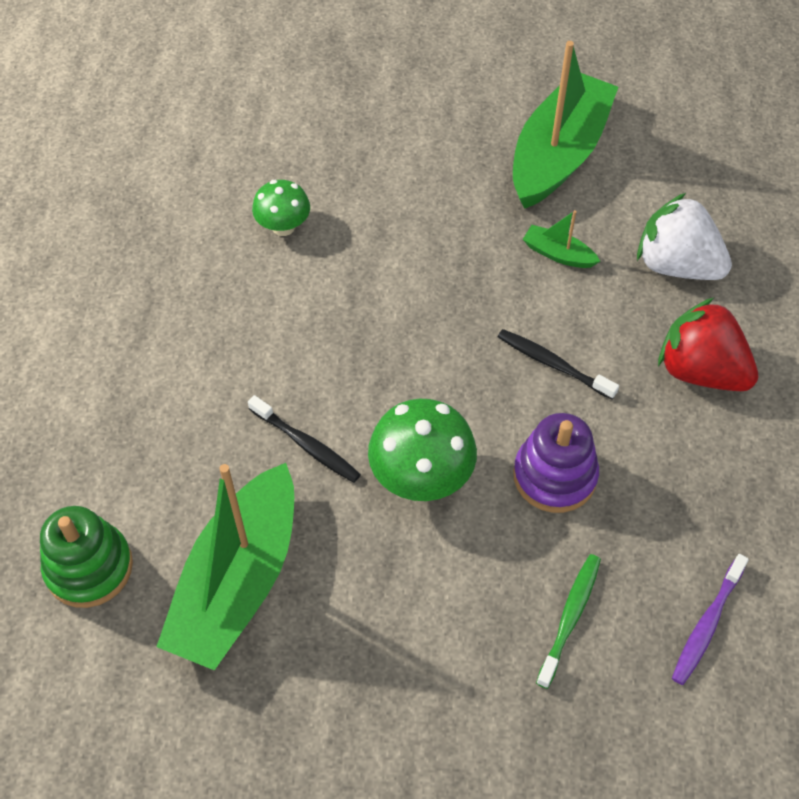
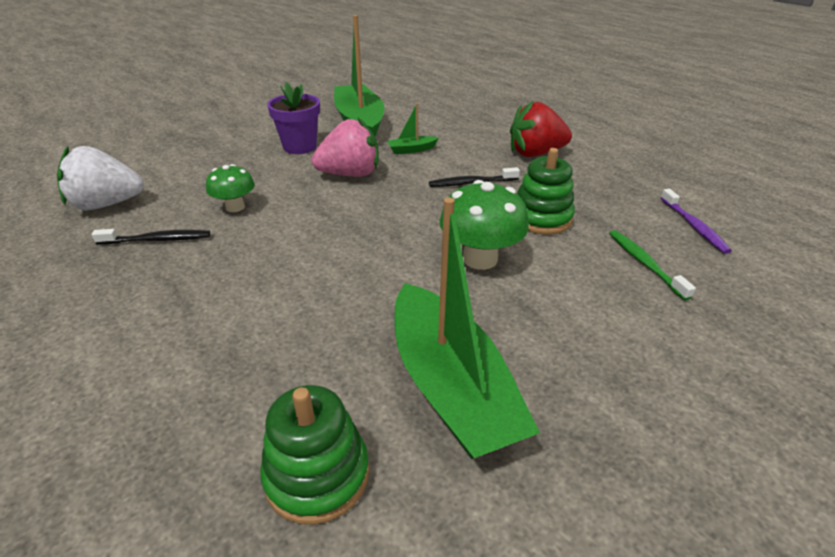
camera: 45 degrees left, 20 degrees down
black toothbrush [248,395,361,483] -> black toothbrush moved to [92,229,210,245]
purple stacking toy [513,413,599,513] -> green stacking toy [517,148,575,234]
white strawberry [637,193,732,280] -> white strawberry moved to [57,146,144,210]
none -> purple flower pot [267,82,320,154]
none -> pink strawberry [312,118,379,177]

